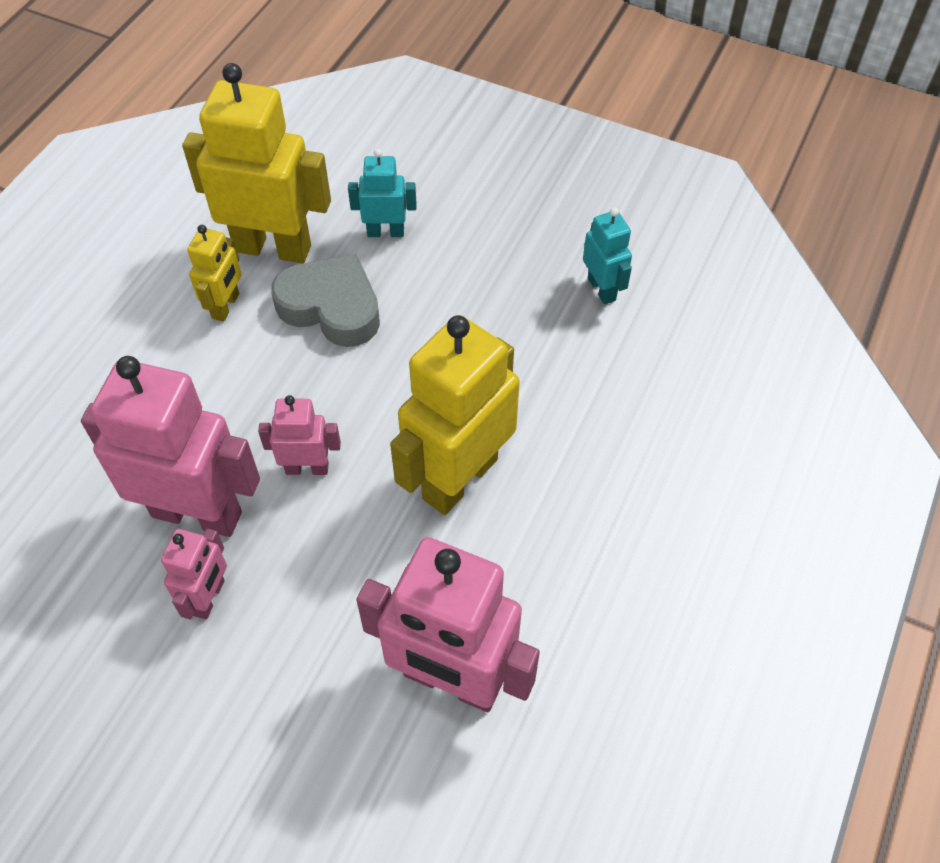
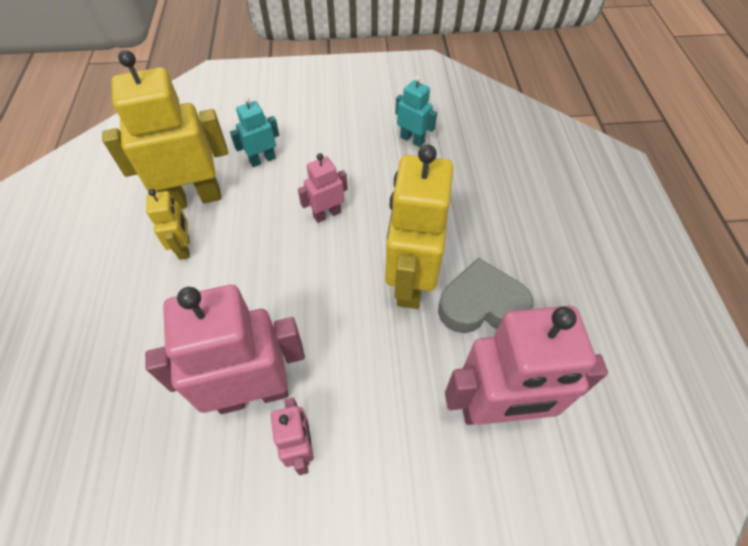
camera: 30 degrees left, 0 degrees up
pink robot [258,395,341,475] -> pink robot moved to [298,153,348,223]
grey heart [271,254,380,347] -> grey heart moved to [438,257,534,333]

